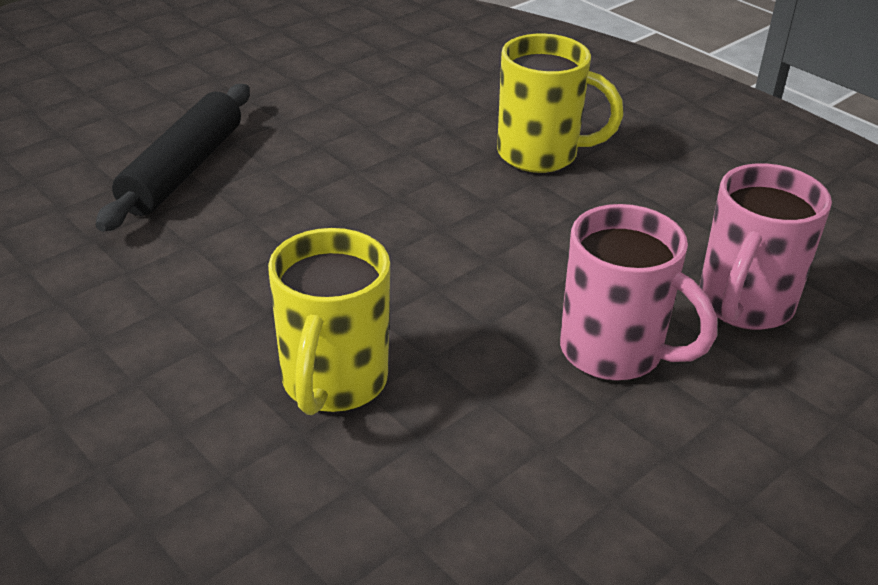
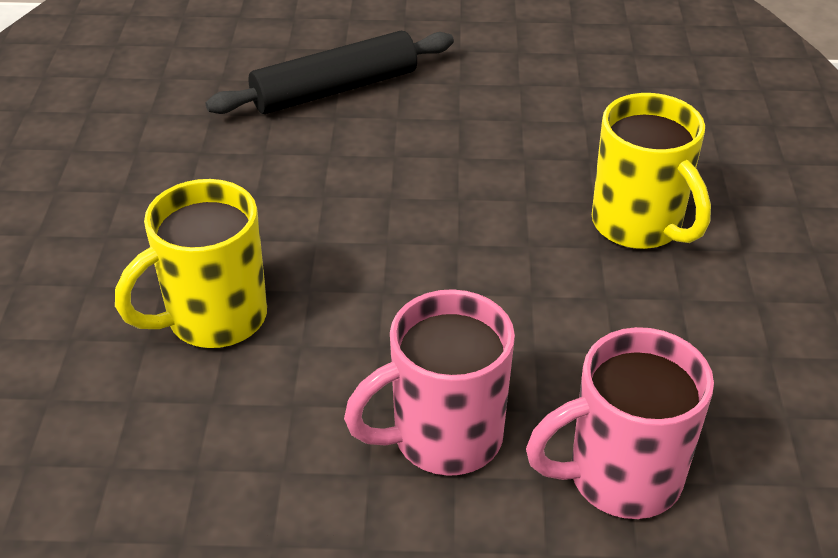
camera: 45 degrees right, 5 degrees up
pink mug [560,204,717,380] -> pink mug turned 75 degrees clockwise [344,289,515,476]

